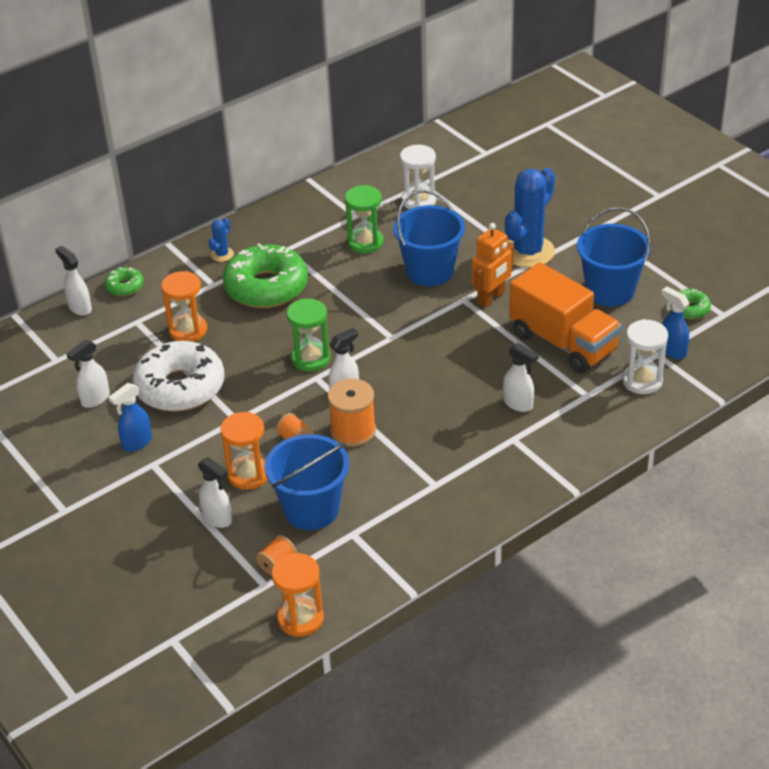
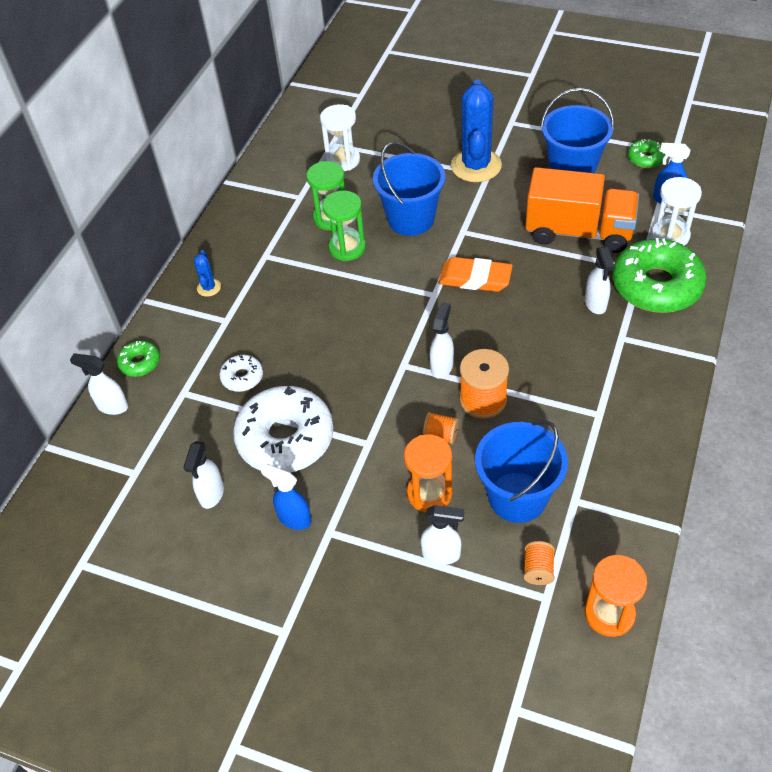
camera: 30 degrees left, 10 degrees up
blue spray bottle [108,383,152,452] -> blue spray bottle turned 105 degrees clockwise [261,464,311,530]
orange hourglass [161,271,207,342] -> white donut [219,355,263,392]
green donut [223,243,308,308] -> green donut moved to [613,238,707,313]
green hourglass [287,299,330,372] -> green hourglass moved to [322,191,366,261]
orange robot [472,223,514,307] -> none
white spray bottle [503,343,539,412] -> white spray bottle turned 75 degrees clockwise [585,247,615,314]
none -> orange eraser [438,257,513,292]

